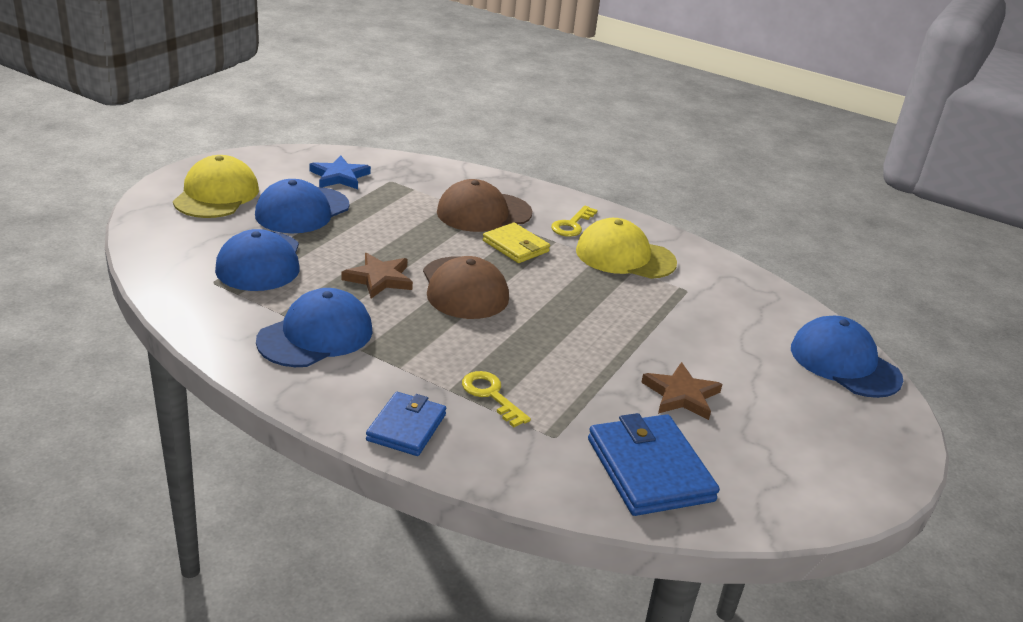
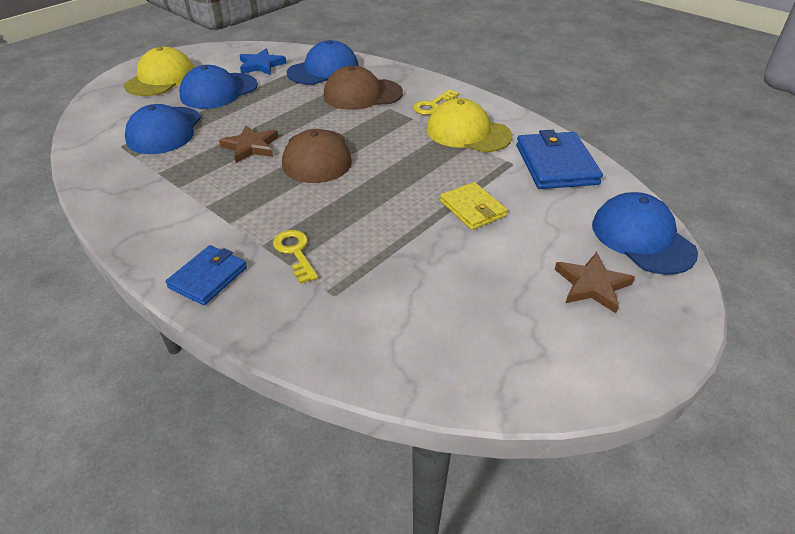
camera: 15 degrees right, 10 degrees up
blue cap [256,288,373,367] -> blue cap moved to [287,40,359,85]
yellow wallet [483,222,550,263] -> yellow wallet moved to [440,182,507,230]
blue wallet [588,413,720,516] -> blue wallet moved to [516,130,603,189]
brown star [641,362,722,420] -> brown star moved to [555,252,635,313]

